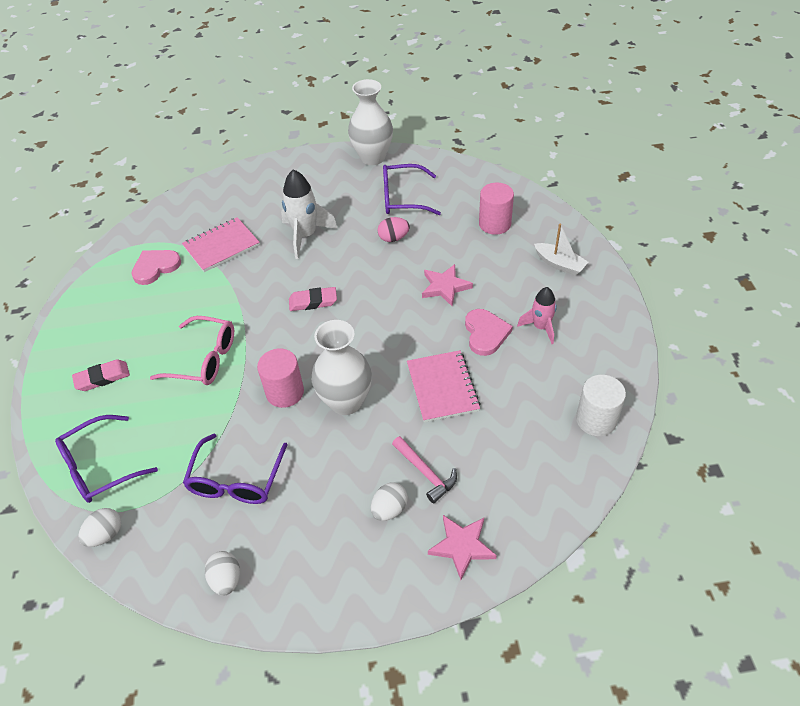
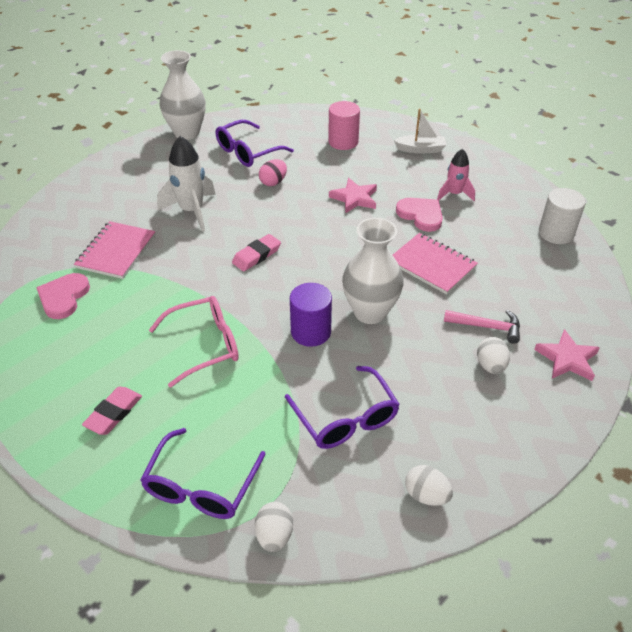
camera: 40 degrees left, 5 degrees down
pink cylinder [257,349,304,408] -> purple cylinder [290,283,332,347]

